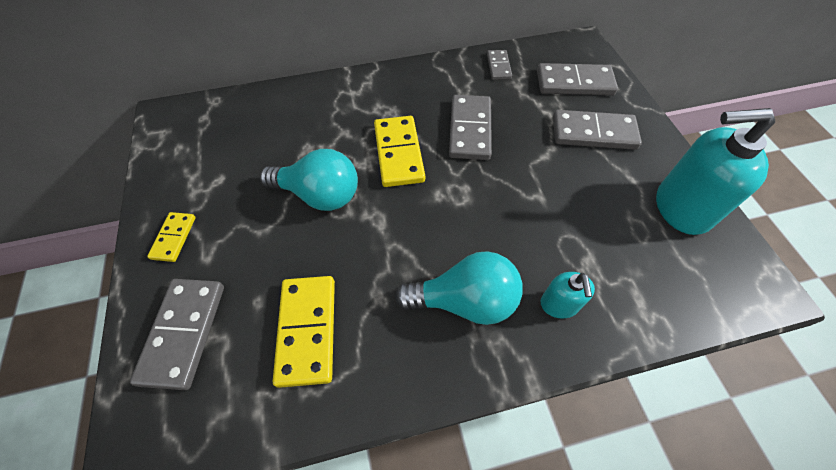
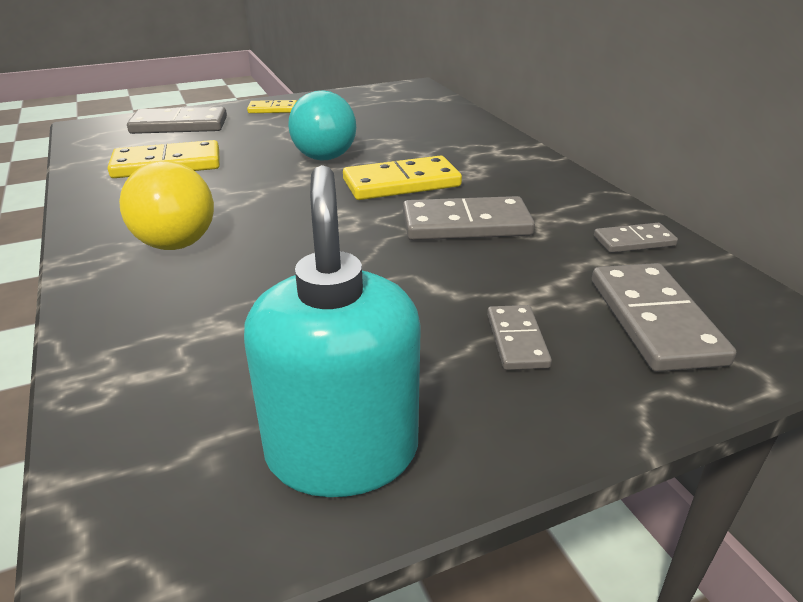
camera: 80 degrees right, 25 degrees down
turquoise light bulb [395,251,523,325] -> yellow light bulb [119,161,214,250]
turquoise soap dispenser [541,272,595,318] -> none
grey domino [553,110,642,150] -> grey domino [487,305,552,370], size x0.56

